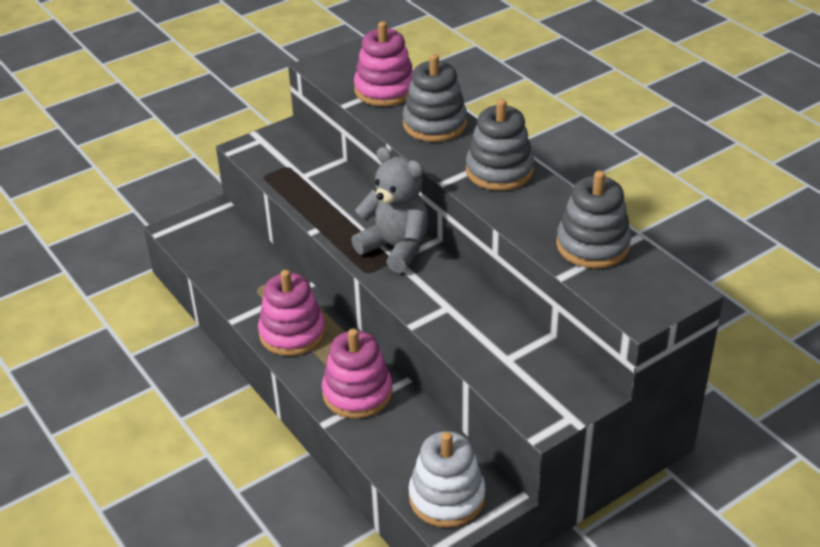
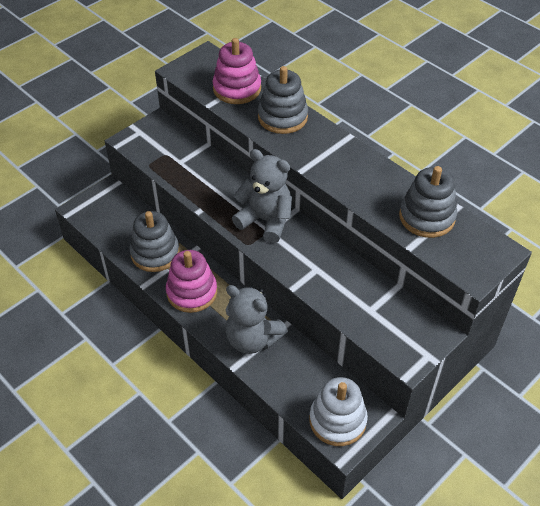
camera: 10 degrees left, 10 degrees up
pink stacking toy [322,329,393,419] -> grey teddy bear [225,285,288,354]
grey stacking toy [466,99,534,191] -> grey stacking toy moved to [130,211,180,272]

